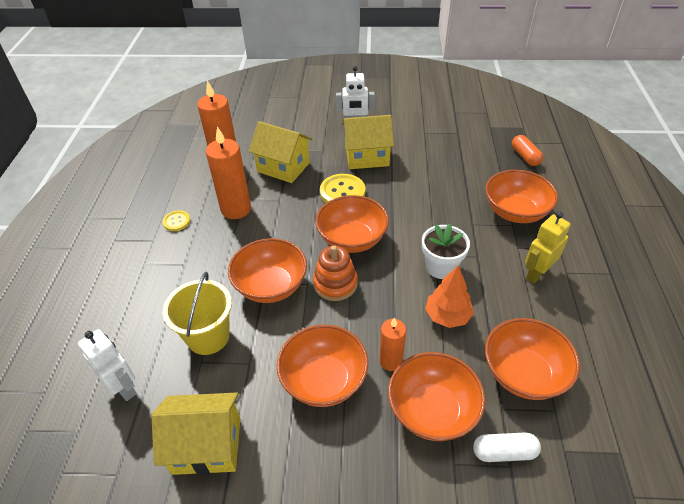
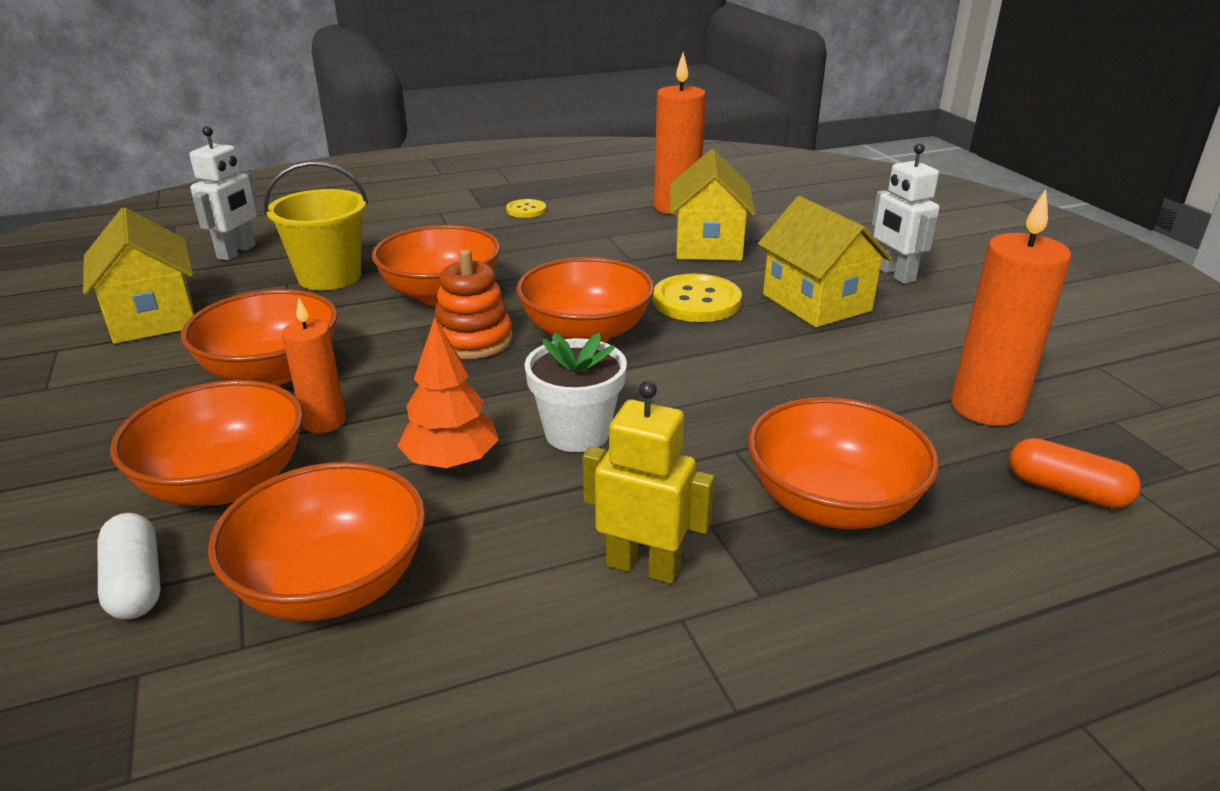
camera: 65 degrees right, 15 degrees down
orange candle [206,126,251,219] -> orange candle moved to [951,189,1071,426]
orange capsule [512,135,543,166] -> orange capsule turned 75 degrees clockwise [1009,438,1141,508]

